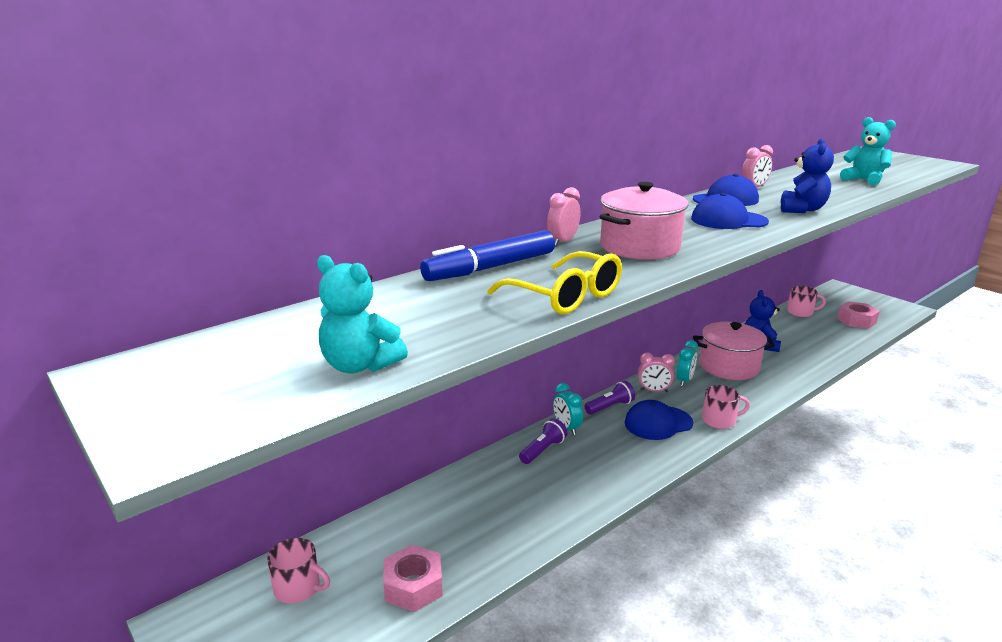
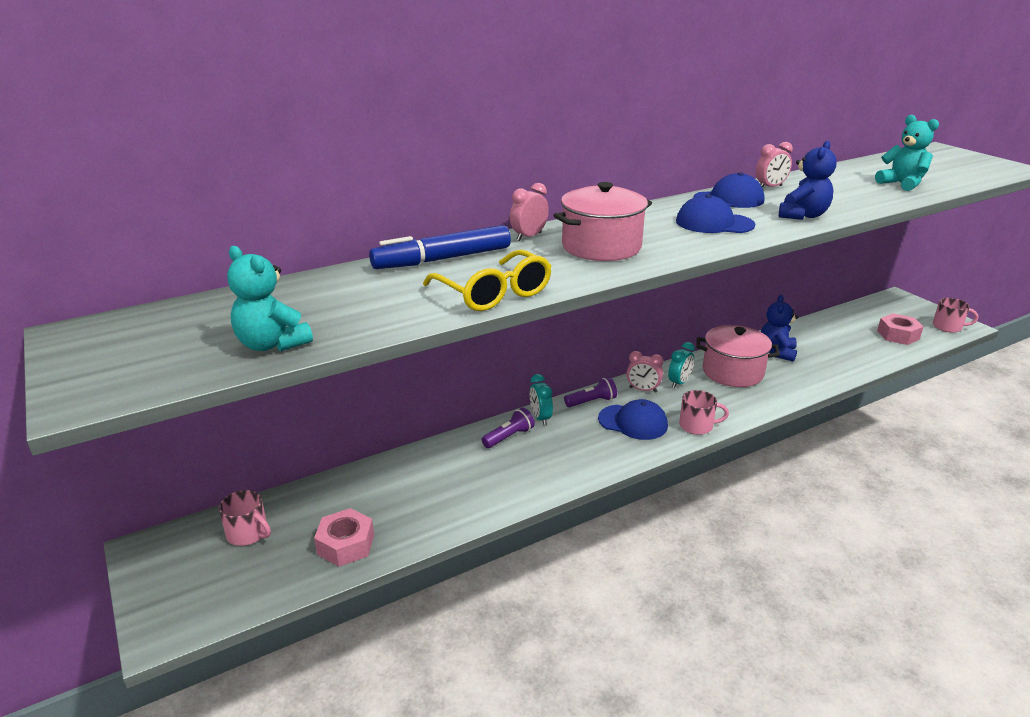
camera: 10 degrees right, 5 degrees up
blue cap [625,400,693,440] -> blue cap turned 150 degrees counterclockwise [598,399,668,440]
pink mug [787,286,826,317] -> pink mug moved to [933,298,978,333]

